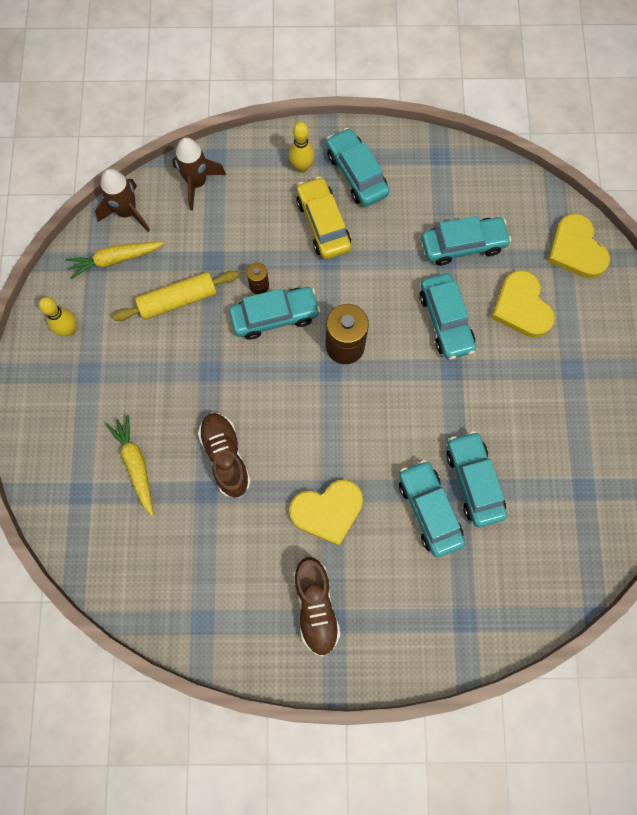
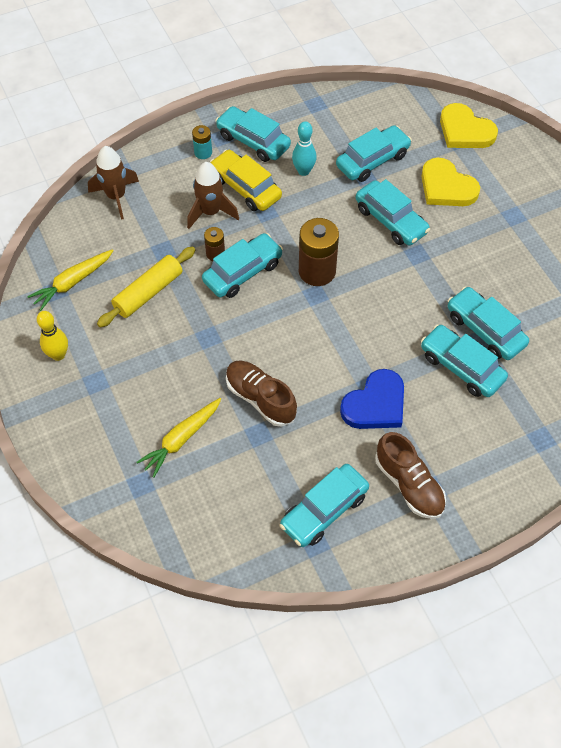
camera: 25 degrees left, 15 degrees down
brown rocket [95,169,150,232] -> brown rocket moved to [187,162,239,229]
yellow carrot [106,415,154,516] -> yellow carrot turned 90 degrees counterclockwise [136,398,221,478]
yellow bowling pin [289,122,314,173] -> turquoise battery [192,125,212,159]
yellow heart [289,480,363,546] -> blue heart [340,369,404,429]
none -> turquoise car [279,464,369,547]
none -> turquoise bowling pin [292,121,317,176]

